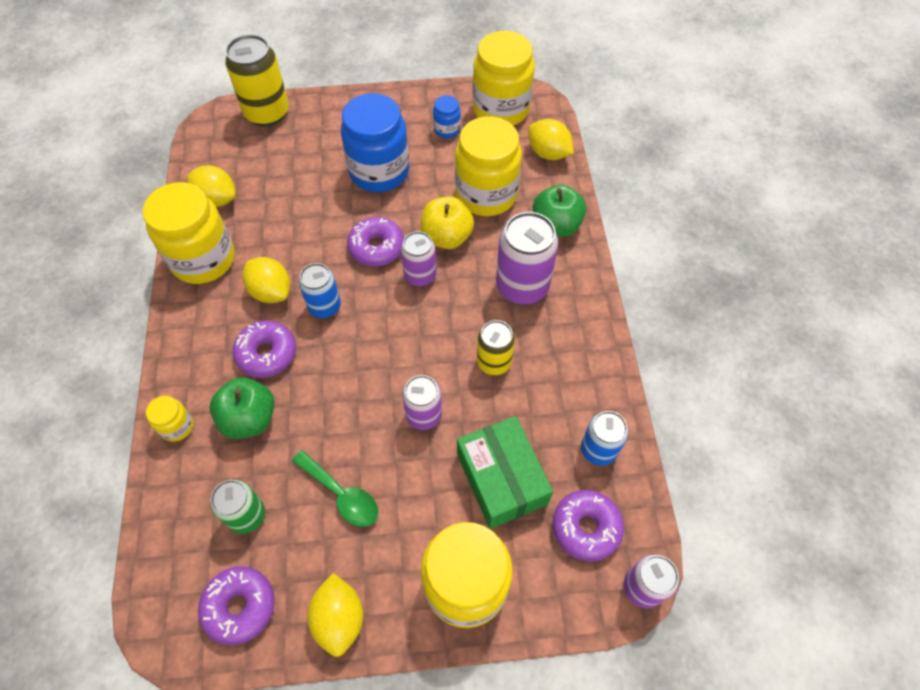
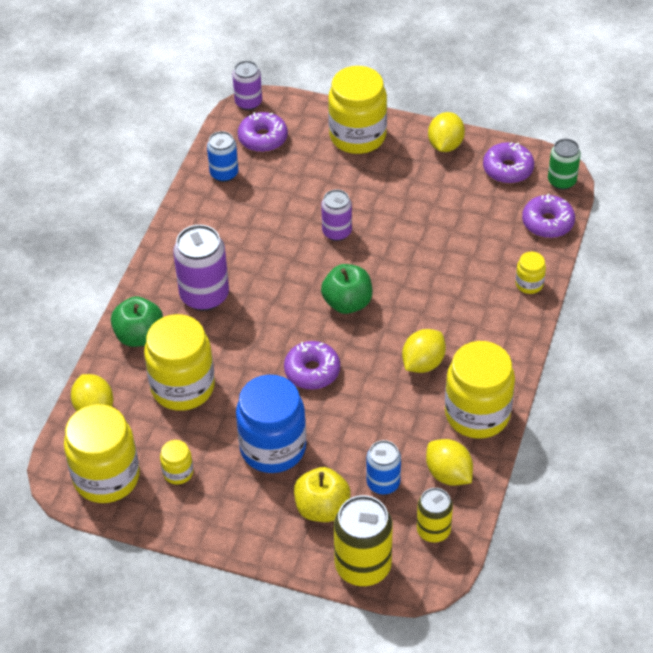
camera: 155 degrees left, 10 degrees down
green apple [210,377,274,439] -> green apple moved to [321,264,372,314]
green can [211,480,265,534] -> green can moved to [548,139,581,190]
purple donut [233,320,296,378] -> purple donut moved to [522,194,575,238]
yellow lemon [242,257,290,303] -> yellow lemon turned 60 degrees clockwise [402,329,446,373]
green spoon [292,450,379,527] -> none
blue can [299,263,341,318] -> blue can moved to [367,440,401,495]
purple can [401,231,437,287] -> none
yellow apple [420,196,474,249] -> yellow apple moved to [294,467,350,522]
blue jar [433,95,461,138] -> yellow jar [160,440,193,485]
green box [457,416,553,529] -> none
yellow can [477,320,515,375] -> yellow can moved to [417,488,453,543]

